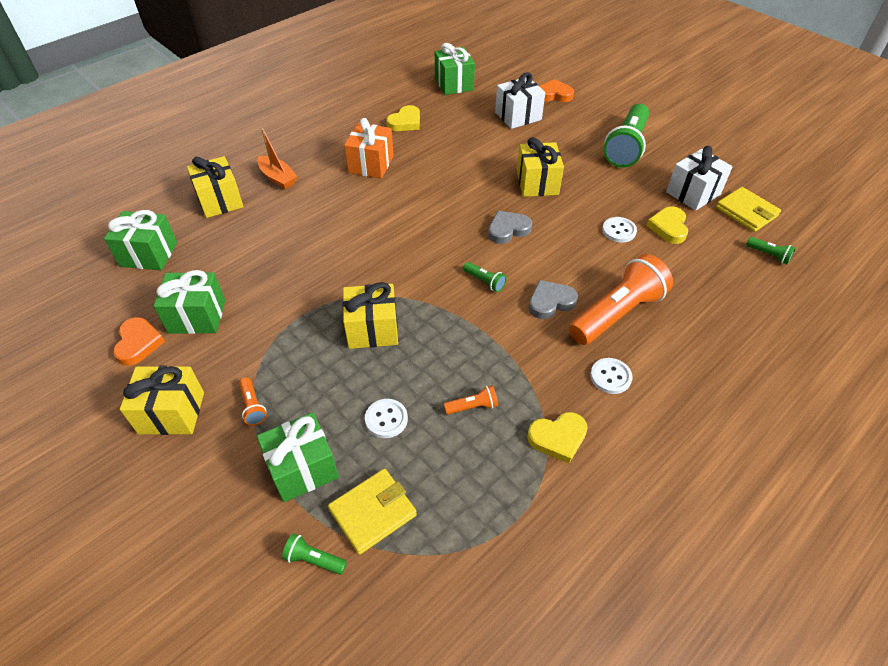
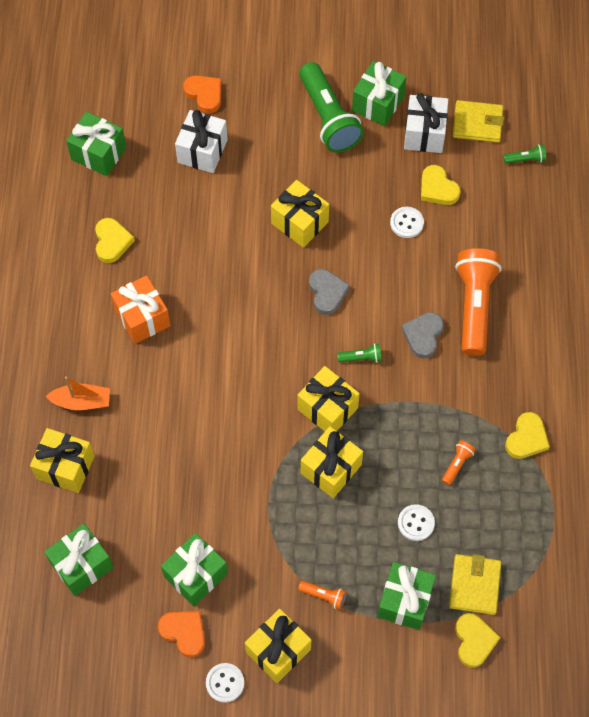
camera: 45 degrees left, 15 degrees up
green flashlight [282,534,347,575] -> yellow heart [455,613,501,668]
grey heart [488,211,532,244] -> grey heart turned 150 degrees clockwise [309,269,350,315]
orange heart [539,79,574,102] -> orange heart turned 90 degrees clockwise [183,75,221,113]
white button [590,358,632,394] -> white button moved to [206,663,244,703]
none -> yellow gift [297,366,360,431]
none -> green gift [352,61,406,126]

